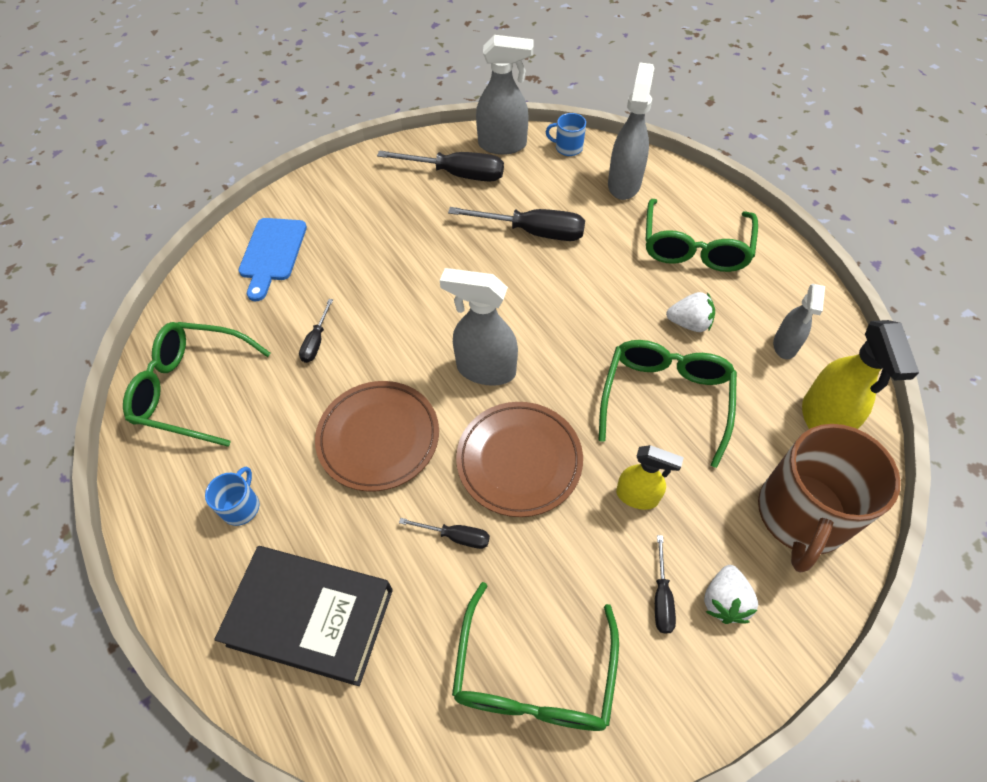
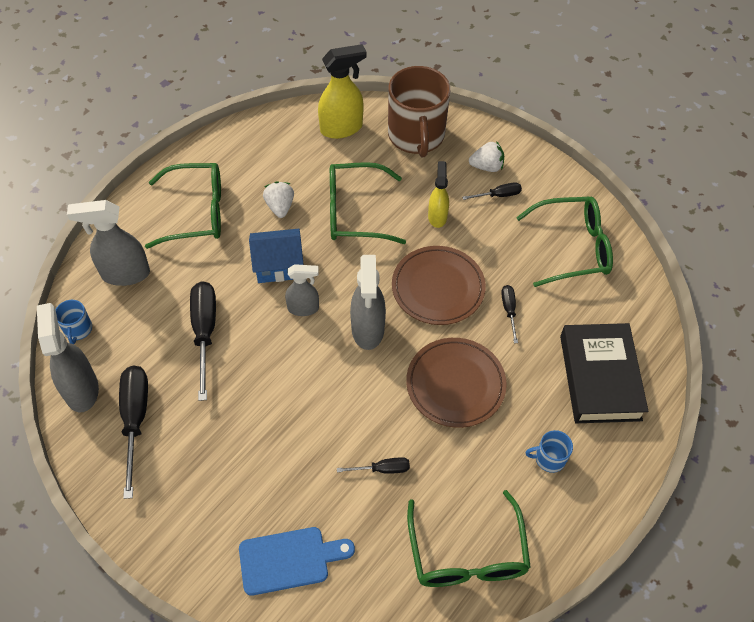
camera: 110 degrees left, 0 degrees up
brown mug [758,424,901,573] -> brown mug turned 75 degrees clockwise [388,66,450,157]
grey spray bottle [773,284,825,359] -> grey spray bottle moved to [285,264,319,316]
none -> blue house [249,229,304,283]

